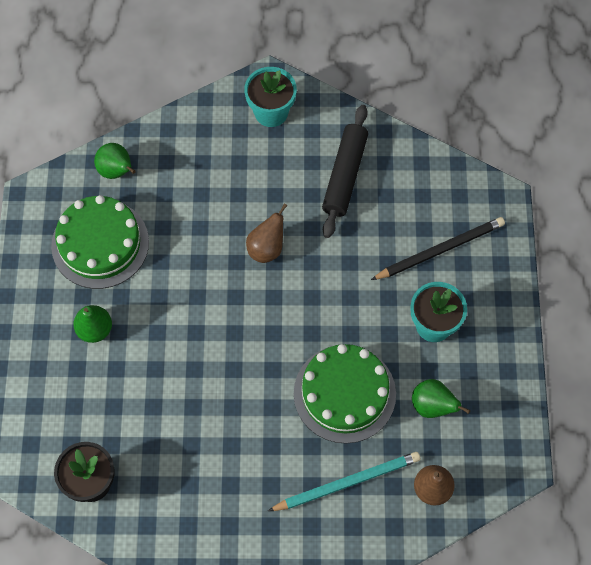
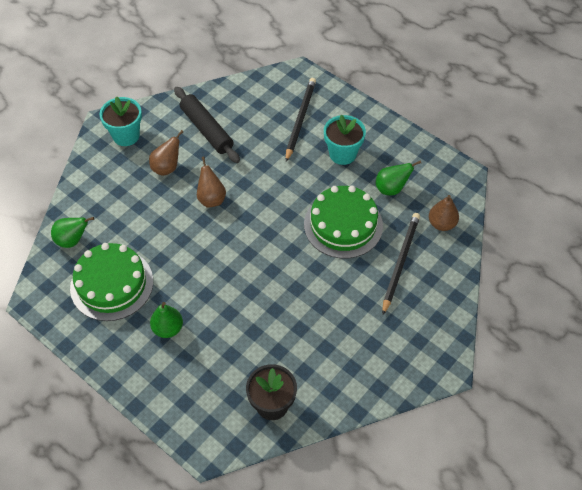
camera: 50 degrees left, 10 degrees down
turquoise pencil [268,452,421,511] -> black pencil [382,213,420,315]
none -> brown pear [149,130,183,176]

